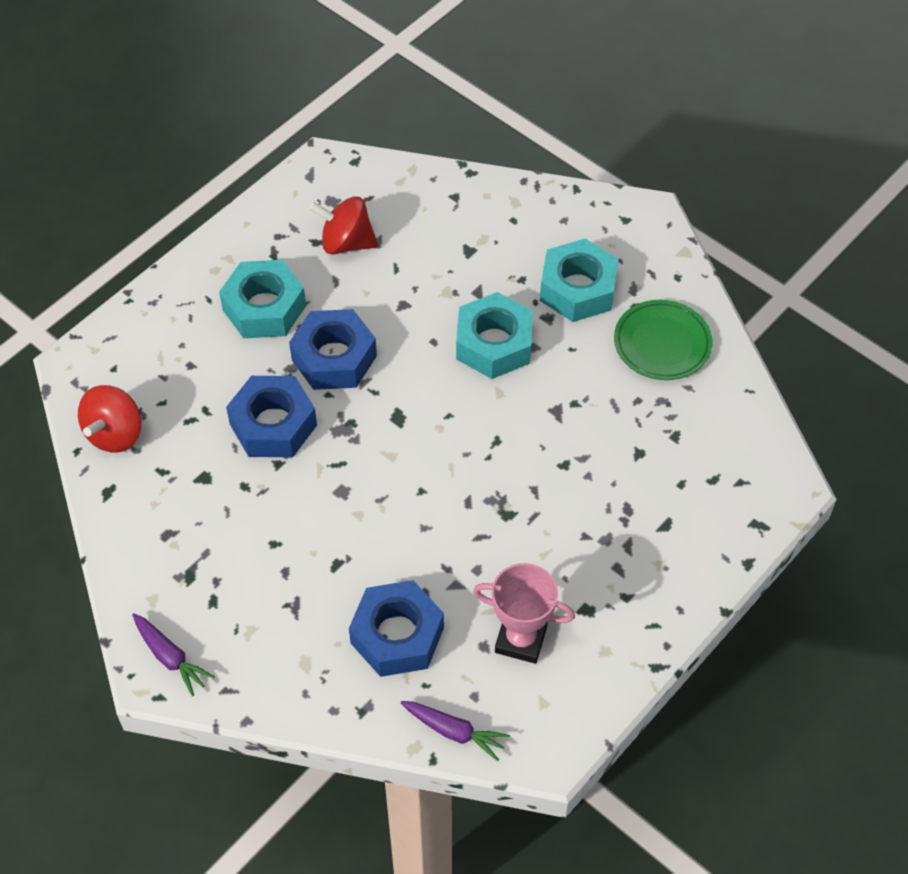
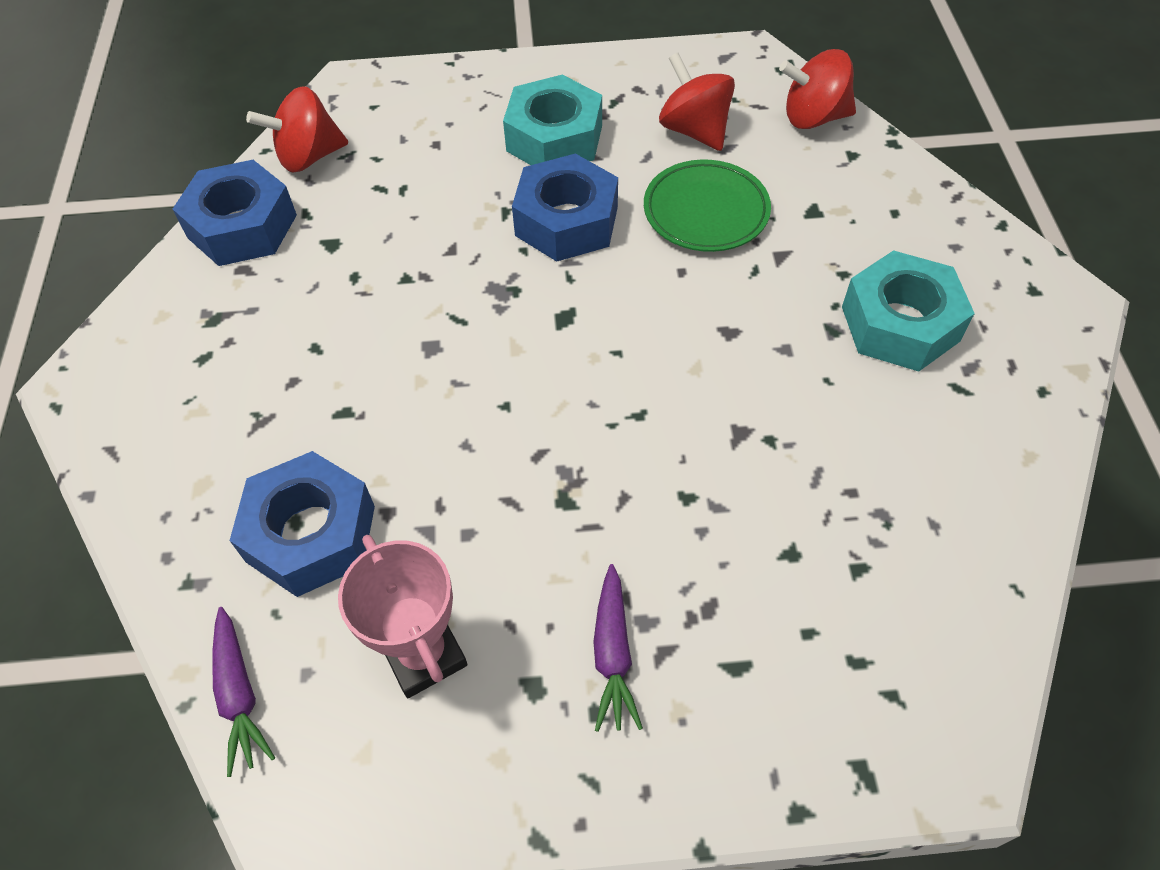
camera: 45 degrees right, 0 degrees up
purple carrot [132,613,215,696] -> purple carrot moved to [593,564,643,732]
blue nut [226,376,317,457] -> blue nut moved to [173,160,297,266]
turquoise nut [456,292,533,379] -> none
green plate [614,300,712,380] -> green plate moved to [644,159,771,252]
none -> red spinning top [779,49,856,129]

